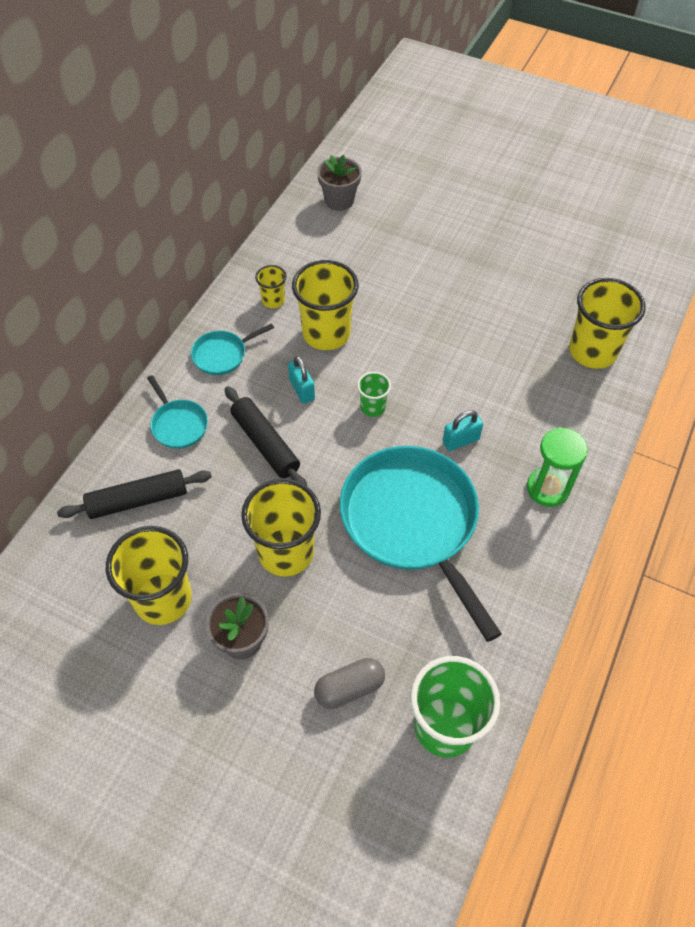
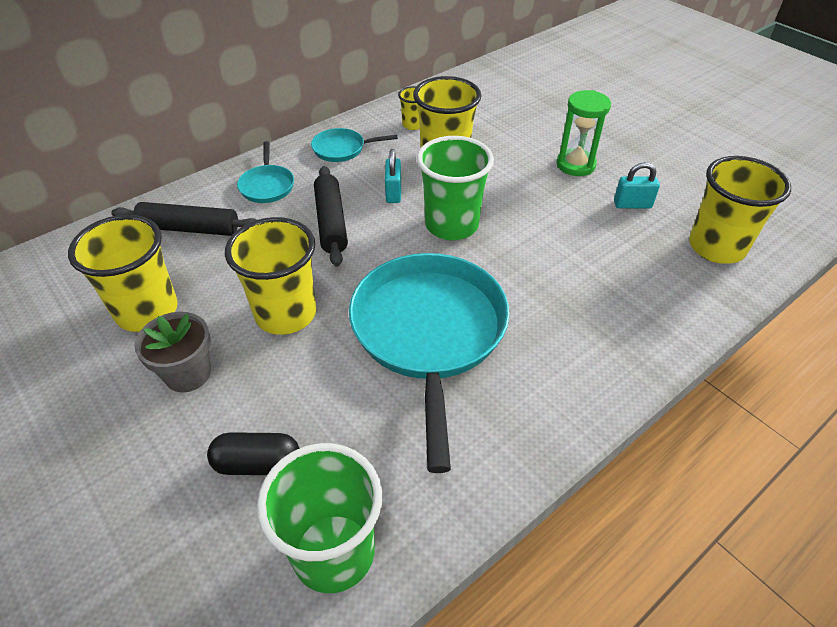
camera: 25 degrees right, 10 degrees down
grey capsule [314,658,385,709] -> black capsule [207,432,300,475]
grey flower pot [317,155,362,211] -> none
green cup [357,372,391,417] -> green cup [417,136,494,240], size x2.01
turquoise padlock [442,410,483,451] -> turquoise padlock moved to [614,162,660,209]
green hourglass [527,427,588,507] -> green hourglass moved to [557,90,611,176]

